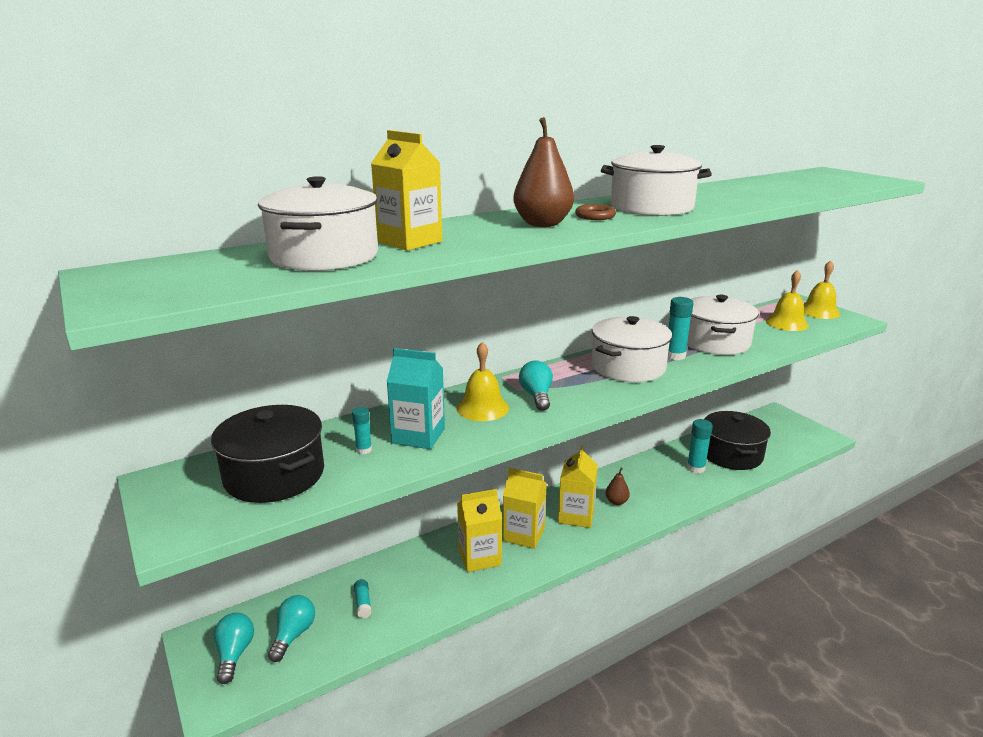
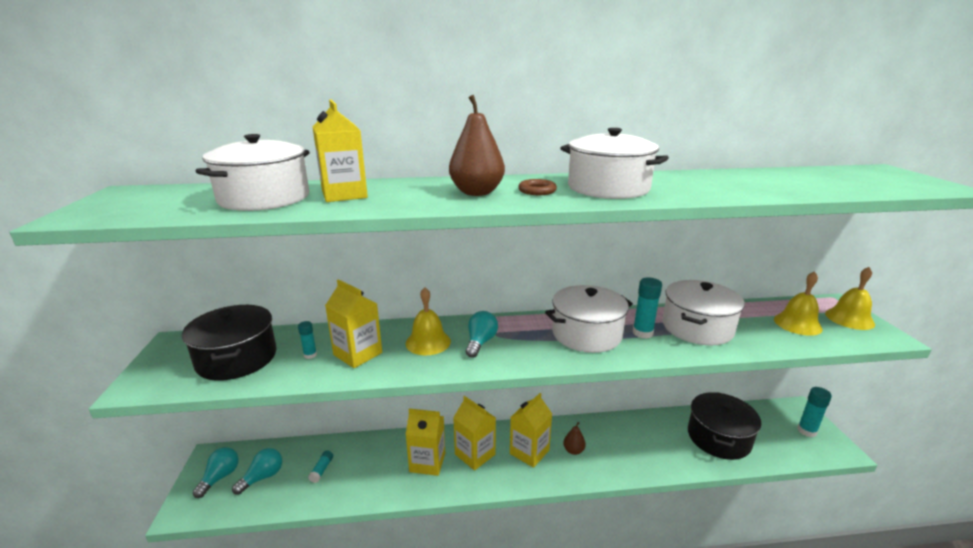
camera: 25 degrees right, 0 degrees up
turquoise carton [386,348,445,449] -> yellow carton [325,279,382,368]
turquoise glue stick [687,419,713,473] -> turquoise glue stick moved to [797,387,832,437]

